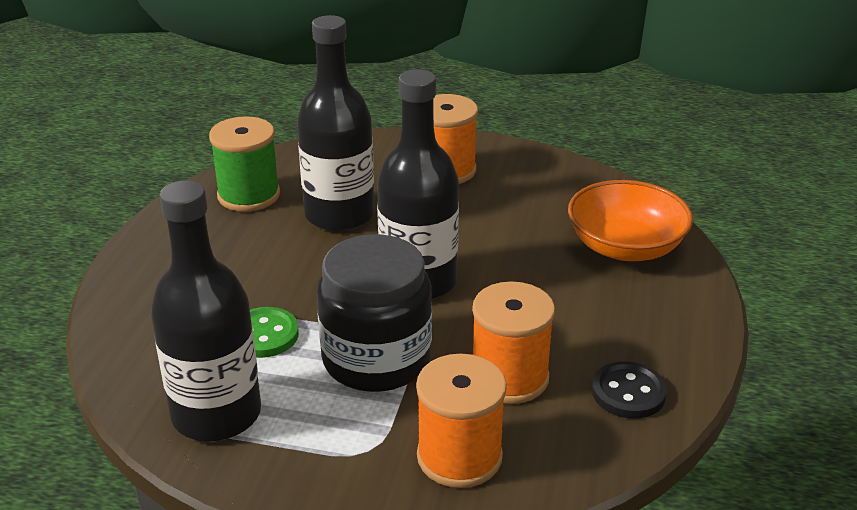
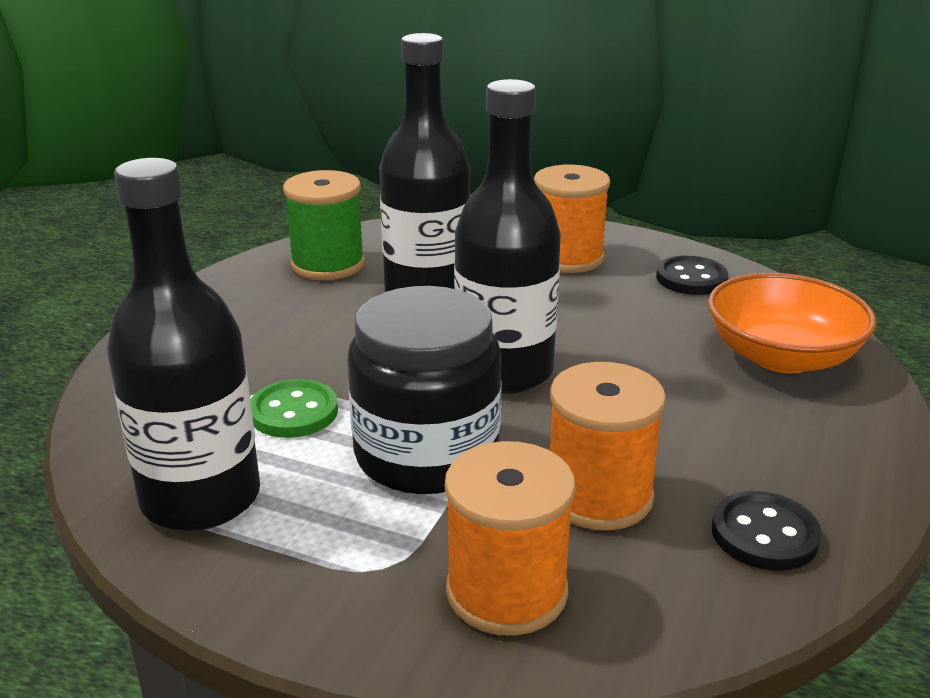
camera: 10 degrees right, 5 degrees down
none -> black button [656,256,728,295]

